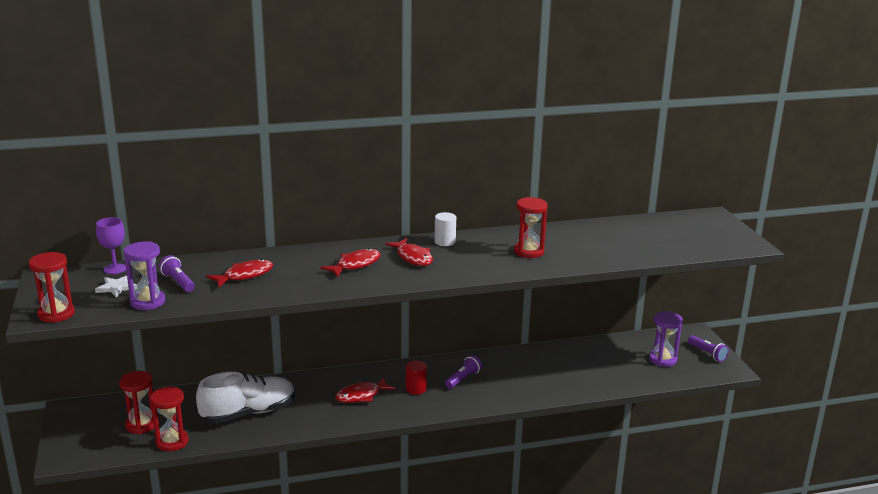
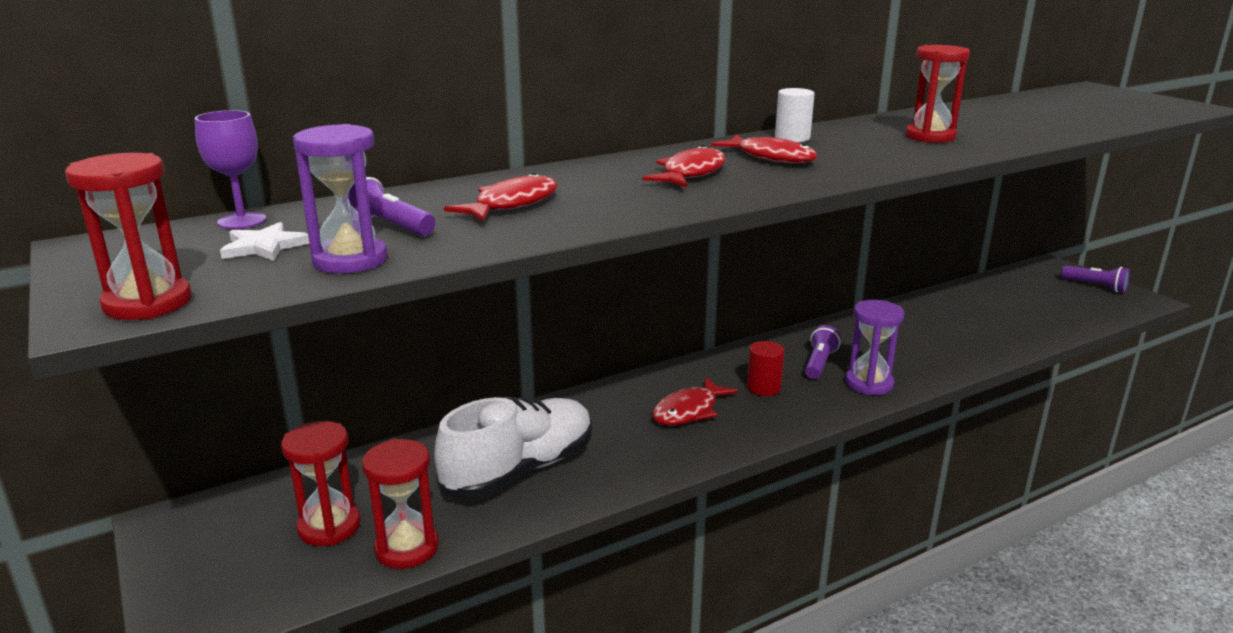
camera: 15 degrees left, 0 degrees up
purple hourglass [649,311,683,367] -> purple hourglass moved to [845,300,905,395]

